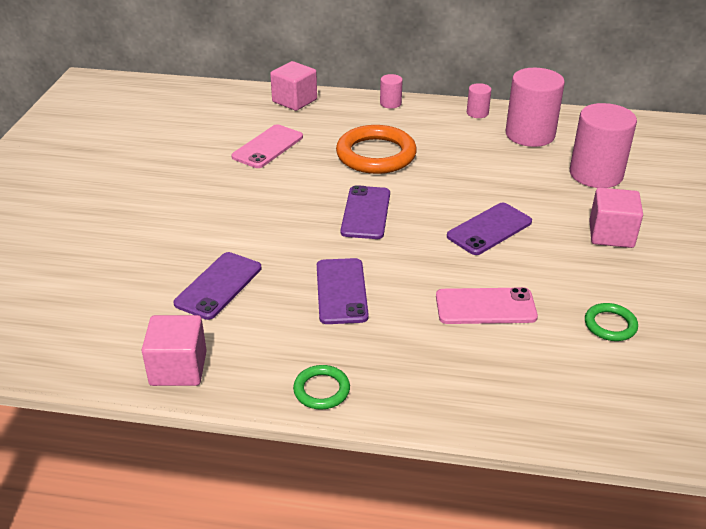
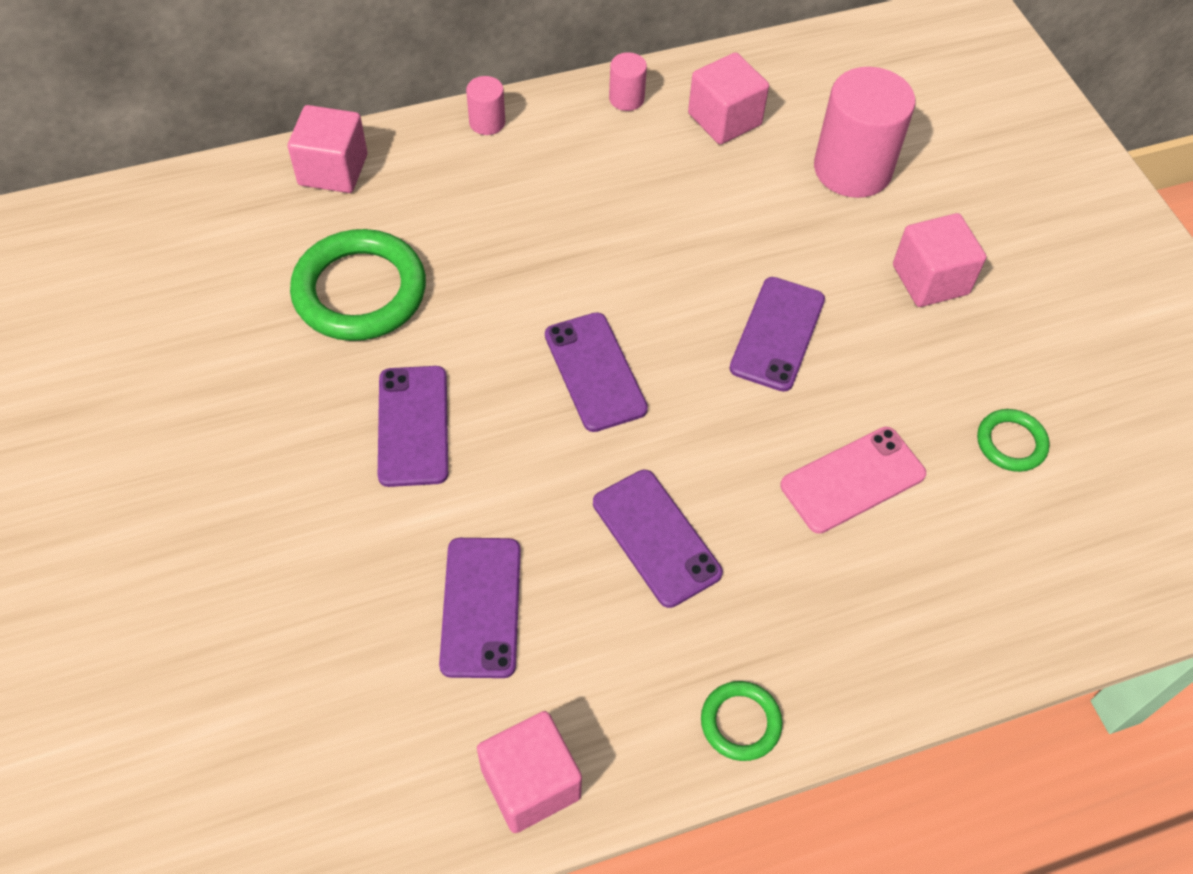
camera: 30 degrees left, 20 degrees up
pink phone [231,124,303,168] -> green ring [290,229,426,341]
orange ring [336,125,417,174] -> none
pink cylinder [506,68,565,147] -> pink cube [688,52,769,144]
none -> purple phone [378,366,448,487]

